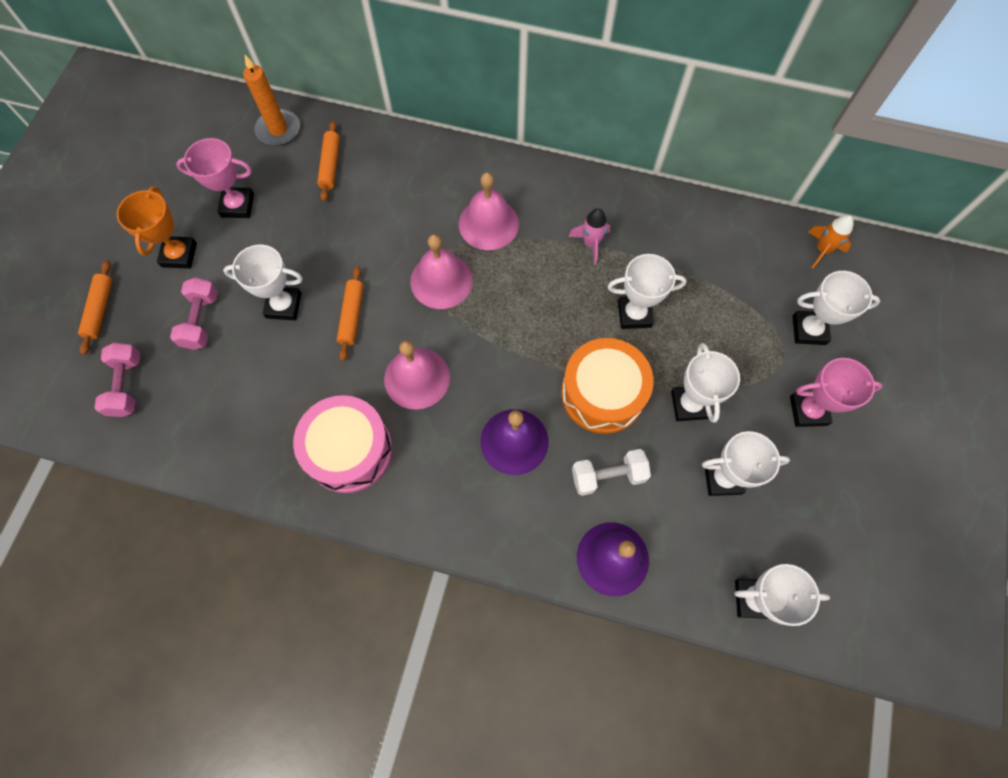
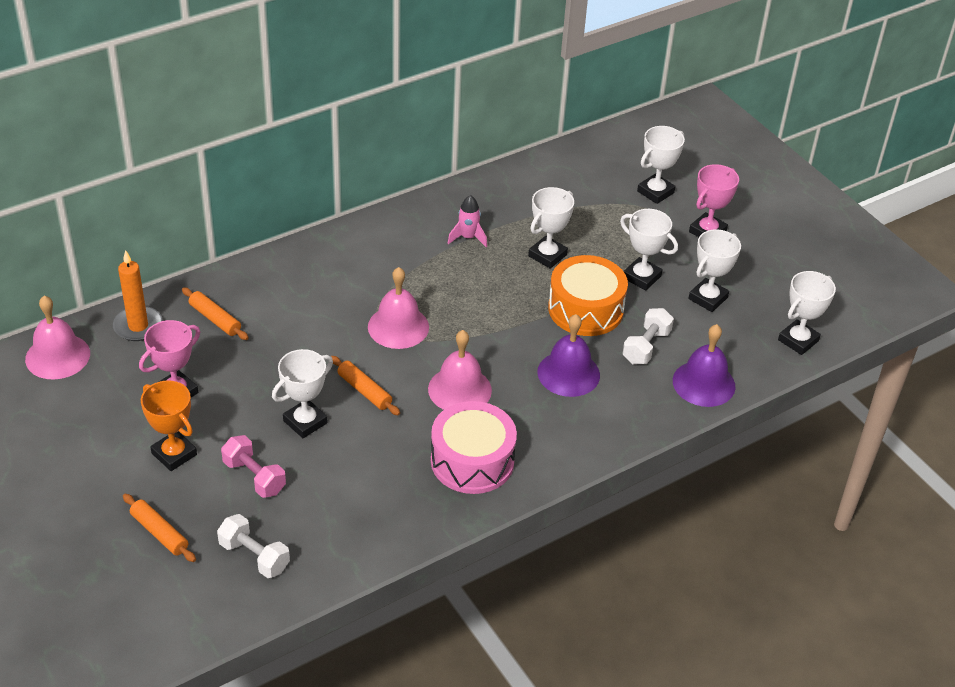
camera: 50 degrees left, 25 degrees down
pink dumbbell [95,343,140,417] -> white dumbbell [217,514,290,578]
pink bell [459,172,519,250] -> pink bell moved to [25,296,90,379]
orange rocket [808,215,854,268] -> none

